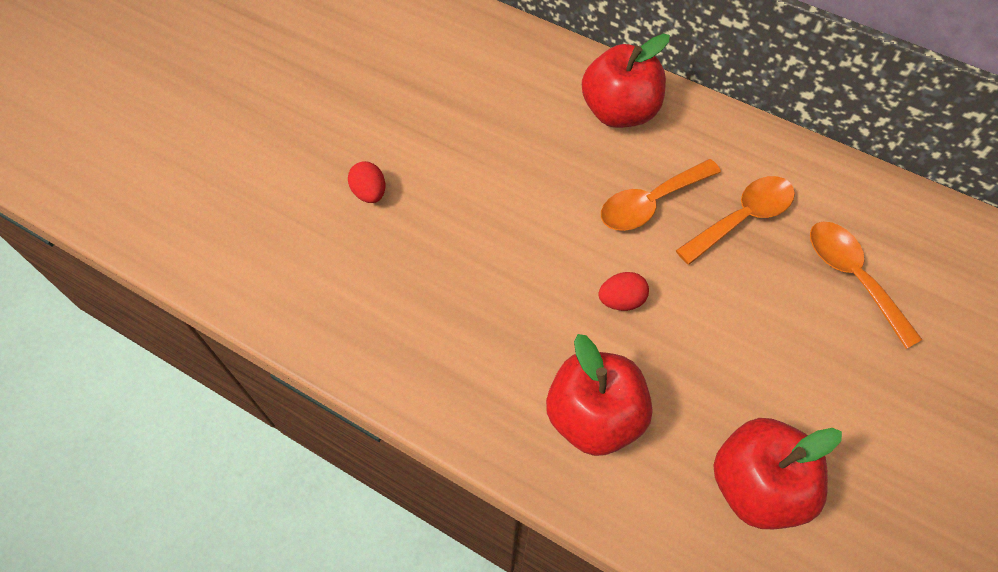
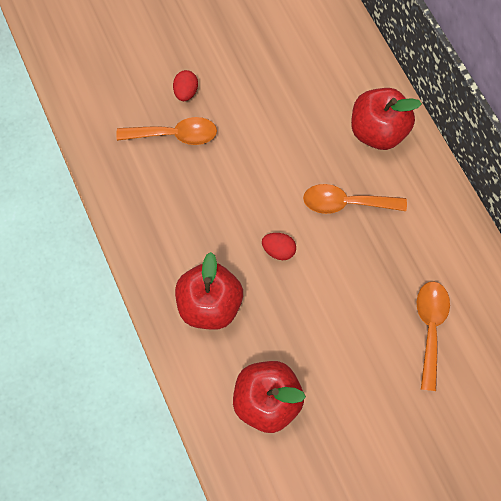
camera: 35 degrees right, 10 degrees up
orange spoon [675,176,795,265] -> orange spoon moved to [116,117,217,145]

